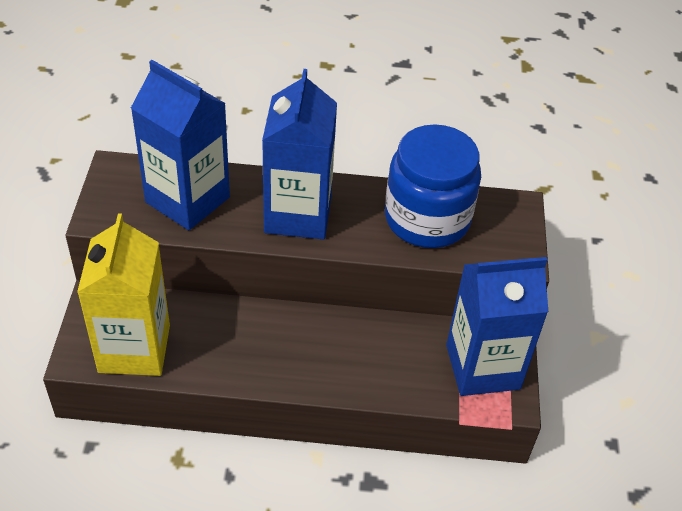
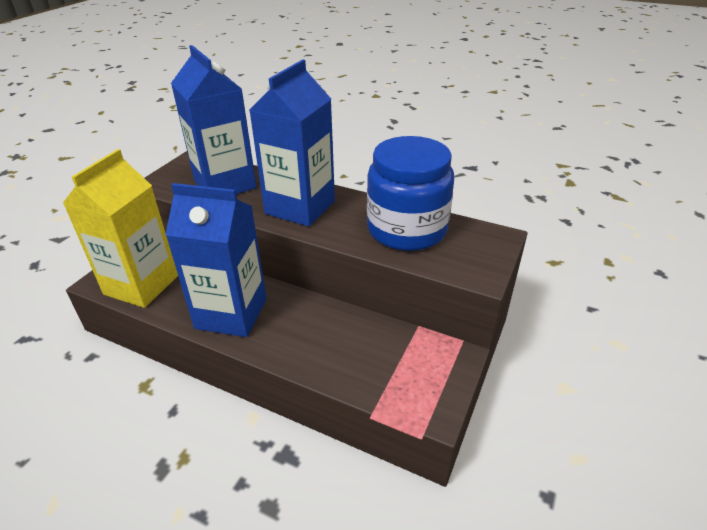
camera: 25 degrees right, 10 degrees down
blue carton [446,257,548,396] -> blue carton moved to [165,183,267,337]

